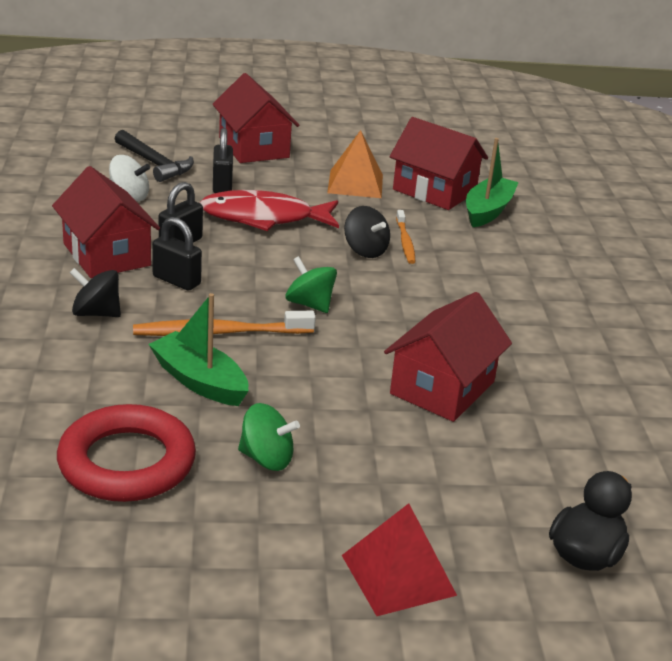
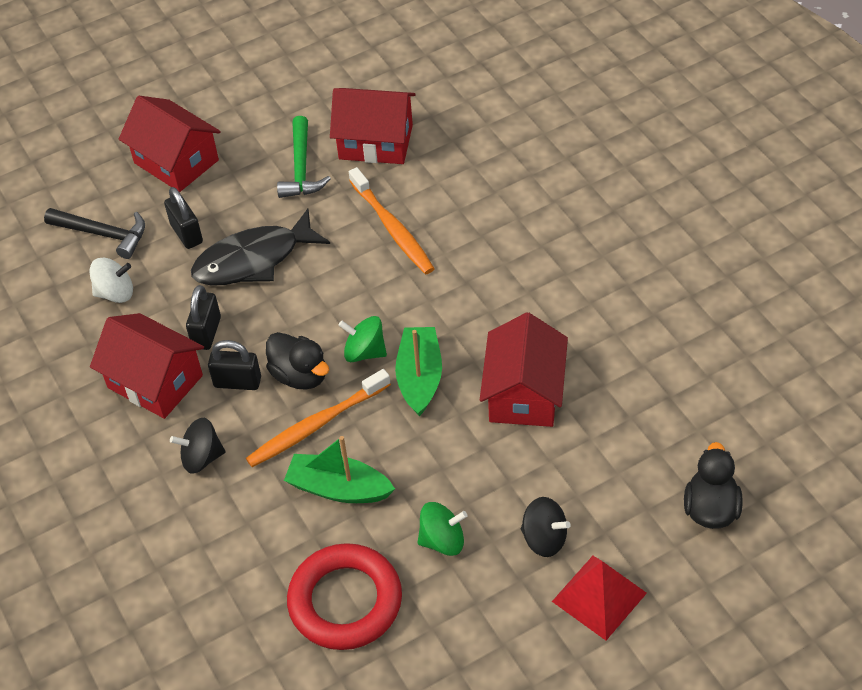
camera: 20 degrees left, 20 degrees up
red fish [200,190,339,231] -> black fish [191,209,330,286]
orange pyramid [327,130,383,198] -> green hammer [277,116,331,198]
black spinning top [344,206,390,258] -> black spinning top moved to [521,497,571,557]
orange toothbrush [396,210,415,264] -> orange toothbrush [349,167,435,275], size x1.65
green boat [466,138,519,227] -> green boat moved to [395,327,442,416]
none -> black duck [266,332,329,390]

